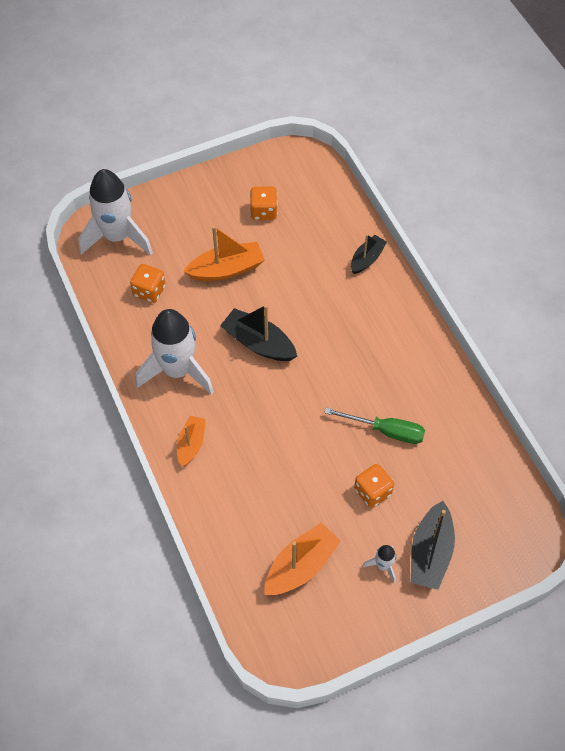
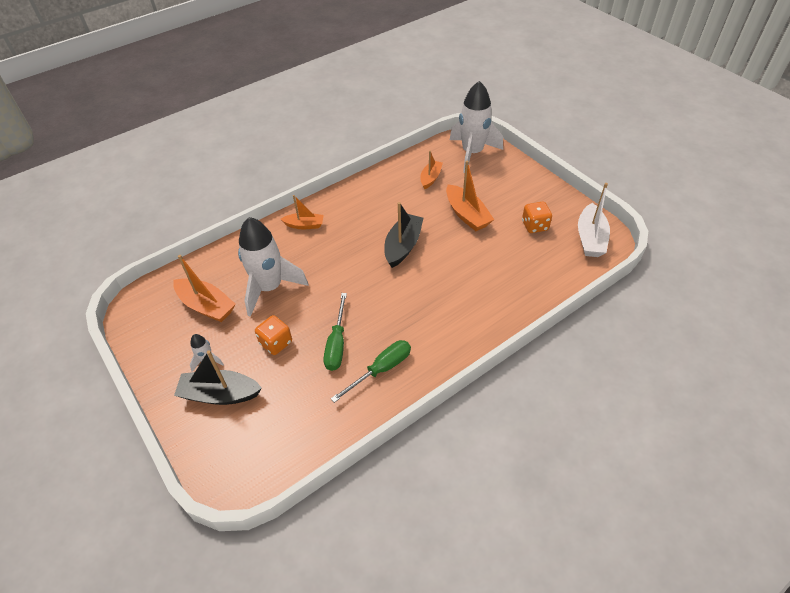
camera: 80 degrees right, 10 degrees down
orange dice [130,264,166,303] -> orange boat [421,151,443,189]
white rocket [136,309,214,395] -> white rocket moved to [238,217,308,317]
black boat [351,234,387,274] -> none
none -> green screwdriver [331,340,411,403]
none -> white boat [578,183,610,257]

